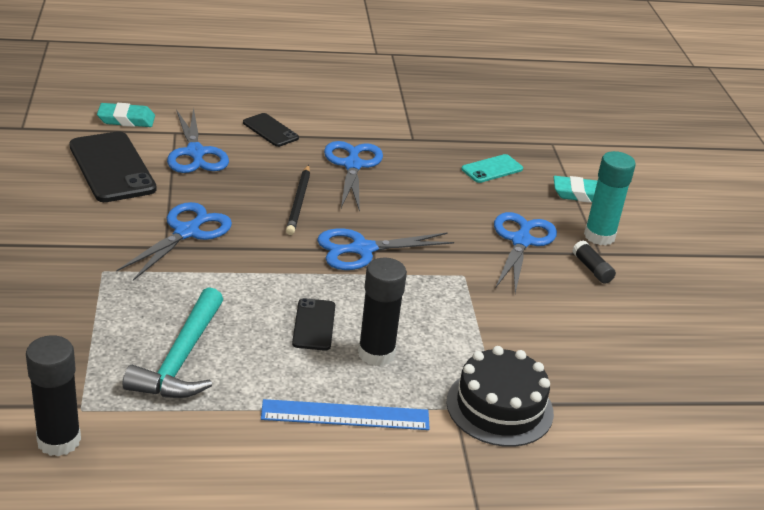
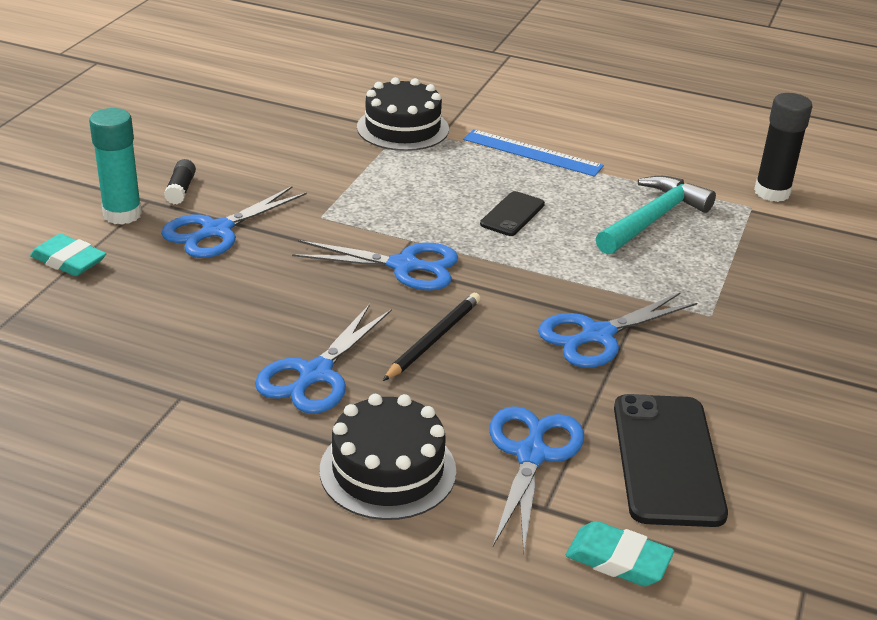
camera: 150 degrees left, 0 degrees up
black phone [243,113,299,147] -> black cake [320,394,456,520]
black glue stick [358,257,407,366] -> none
turquoise phone [461,154,523,183] -> none

